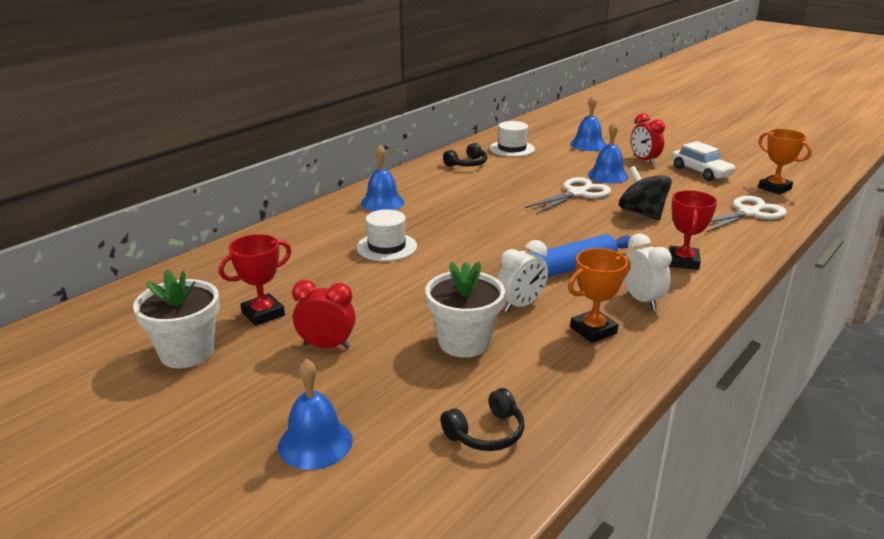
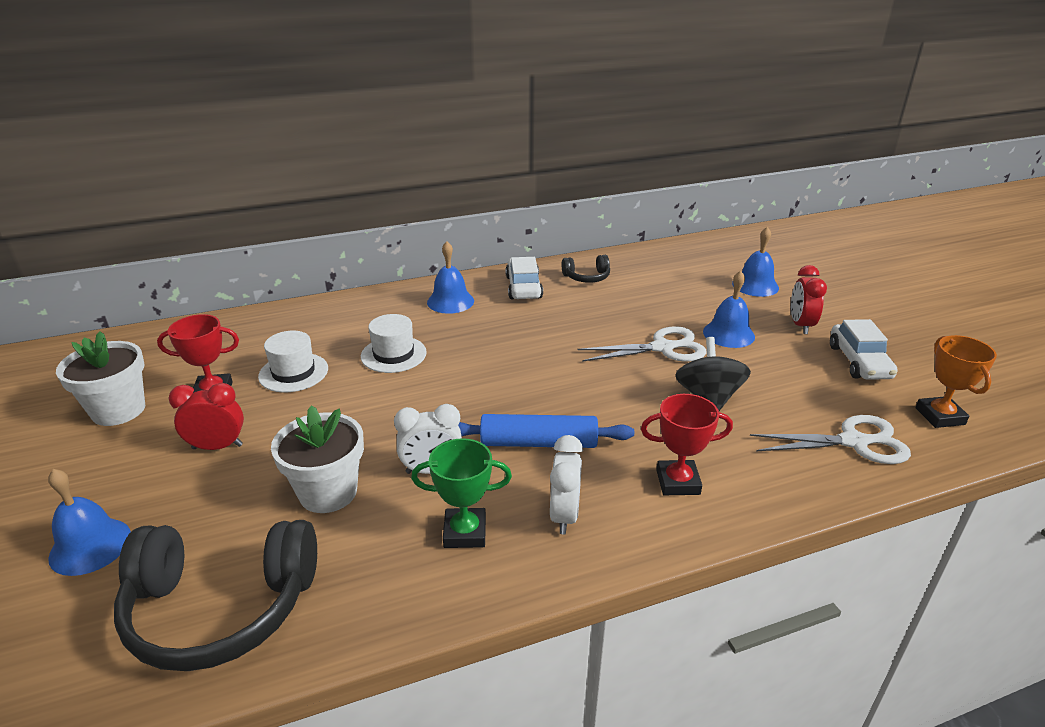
camera: 30 degrees right, 5 degrees up
red clock [292,280,356,349] -> red clock turned 45 degrees counterclockwise [168,383,244,450]
black headphones [440,388,524,451] -> black headphones [114,520,317,671], size x2.11
white hat [490,121,535,157] -> white hat moved to [258,331,328,392]
orange trophy [568,248,631,343] -> green trophy [411,438,512,548]
red trophy [669,190,717,270] -> red trophy turned 45 degrees clockwise [641,394,733,495]
none -> white car [505,257,543,299]

